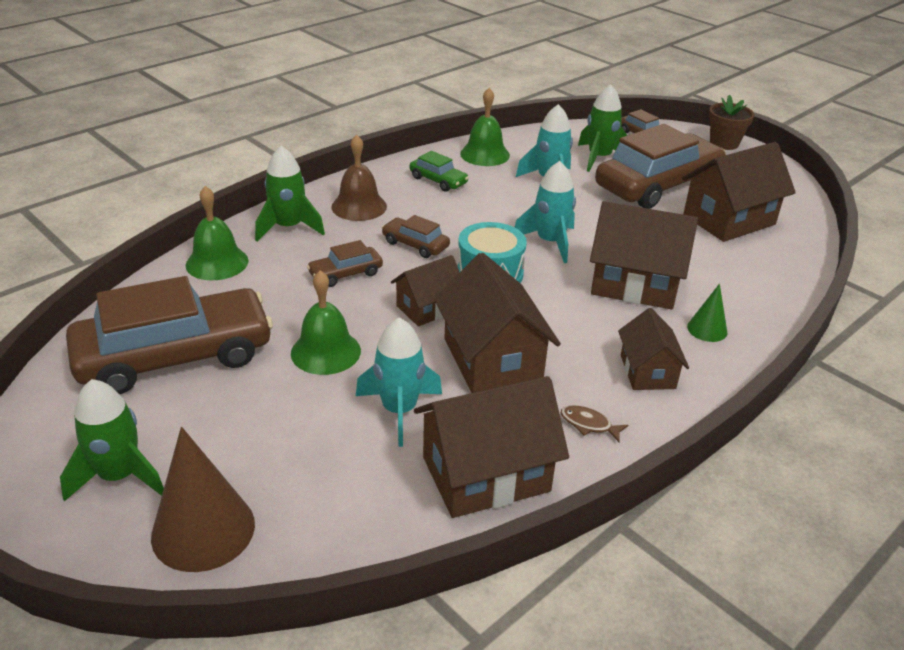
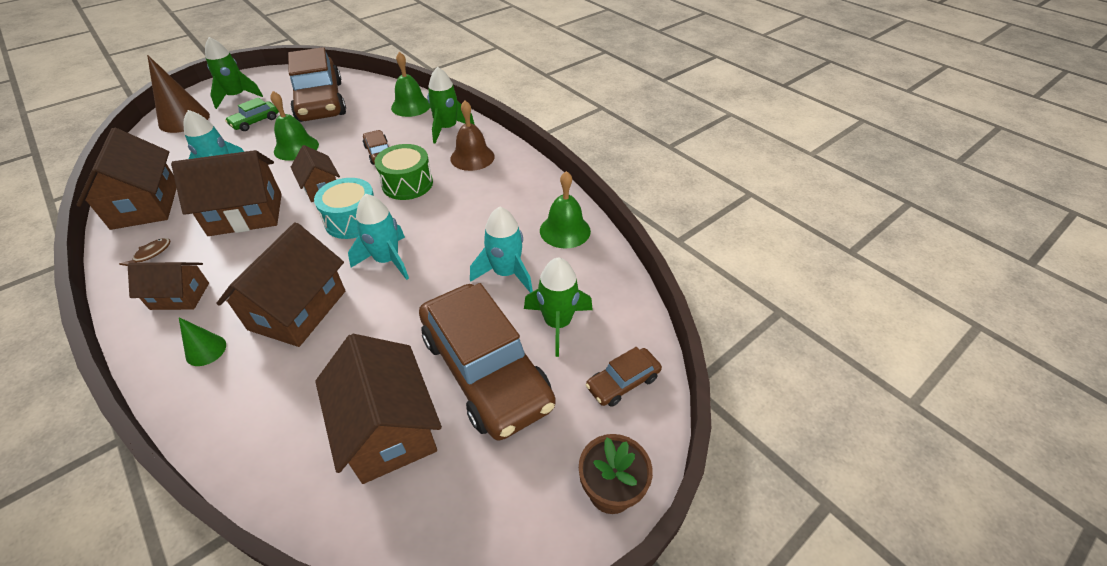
camera: 95 degrees right, 10 degrees up
brown car [382,215,450,258] -> green drum [375,144,433,200]
green car [410,151,469,192] -> green car moved to [225,97,279,131]

